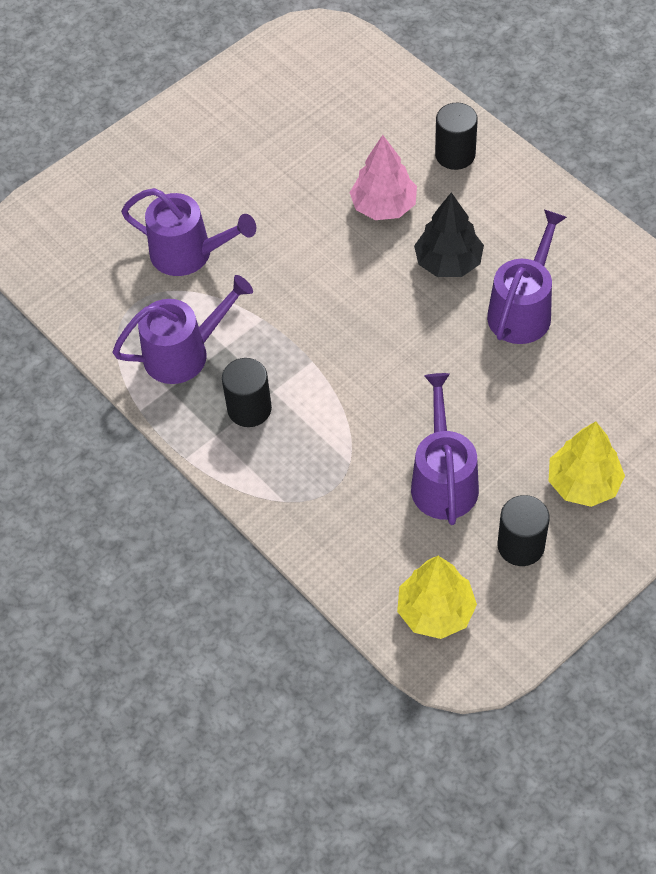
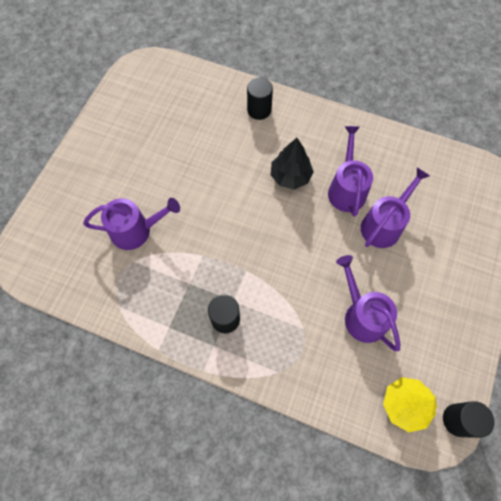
camera: 30 degrees left, 10 degrees up
purple watering can [113,275,253,384] -> purple watering can moved to [361,168,430,248]
pink tree [349,135,417,220] -> none
black cylinder [498,495,550,566] -> black cylinder moved to [443,401,495,438]
yellow tree [549,421,625,507] -> none

